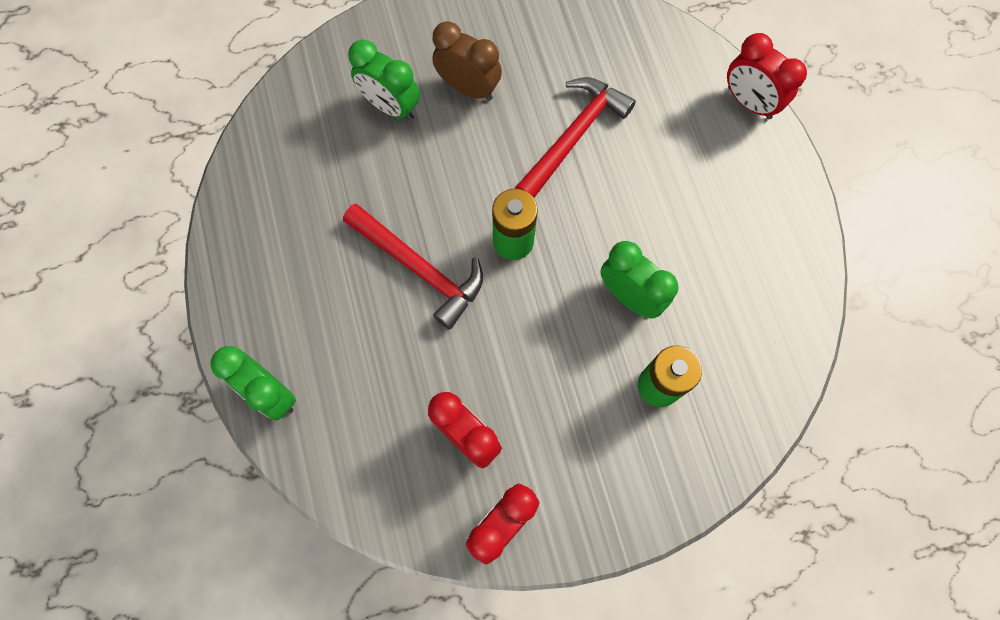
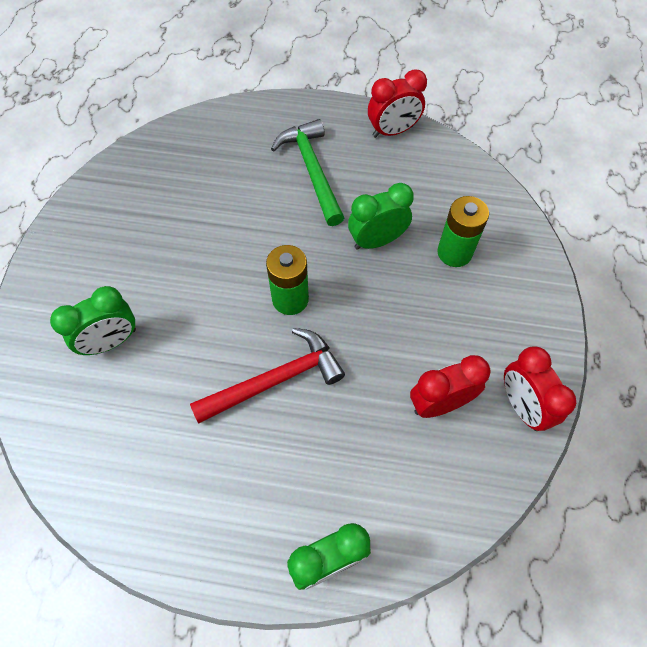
camera: 65 degrees left, 10 degrees down
brown clock [432,21,502,101] -> none
red hammer [515,77,636,198] -> none
red clock [727,33,807,119] -> red clock moved to [368,69,427,138]
none -> green hammer [271,119,344,226]

